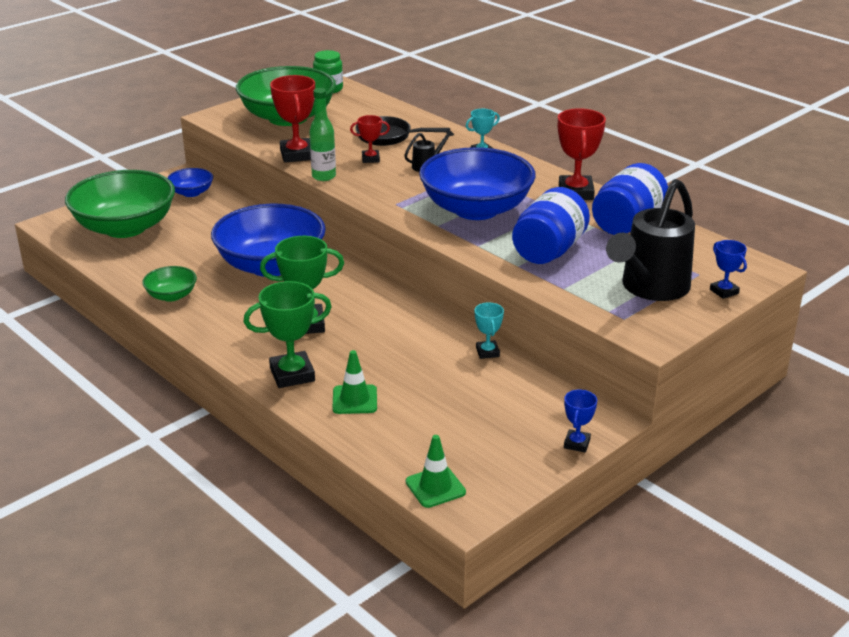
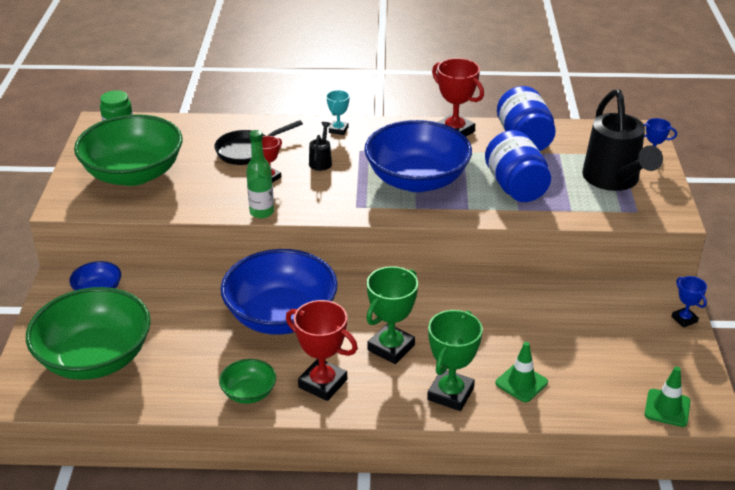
camera: 45 degrees left, 5 degrees up
red trophy [270,75,315,163] -> red trophy moved to [286,300,358,401]
turquoise trophy [475,303,504,359] -> none

